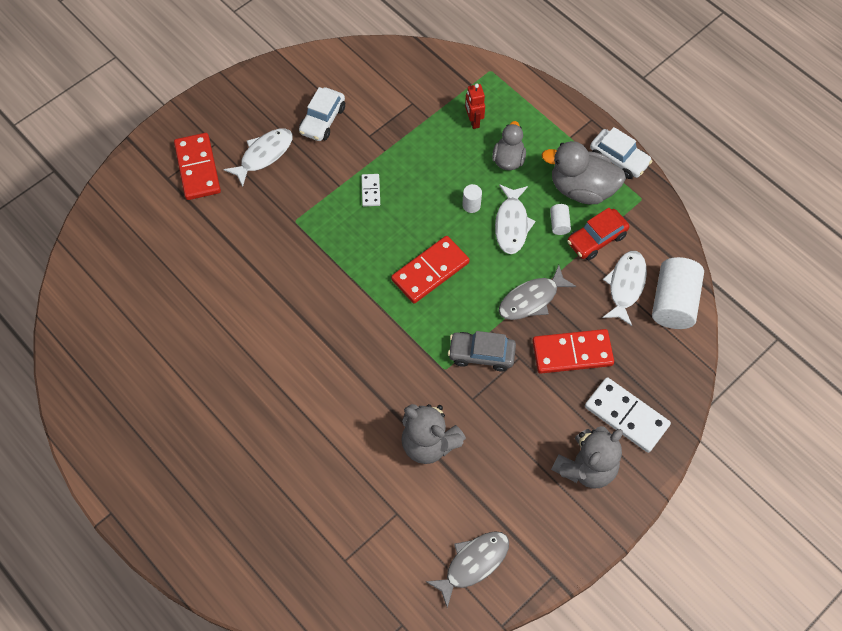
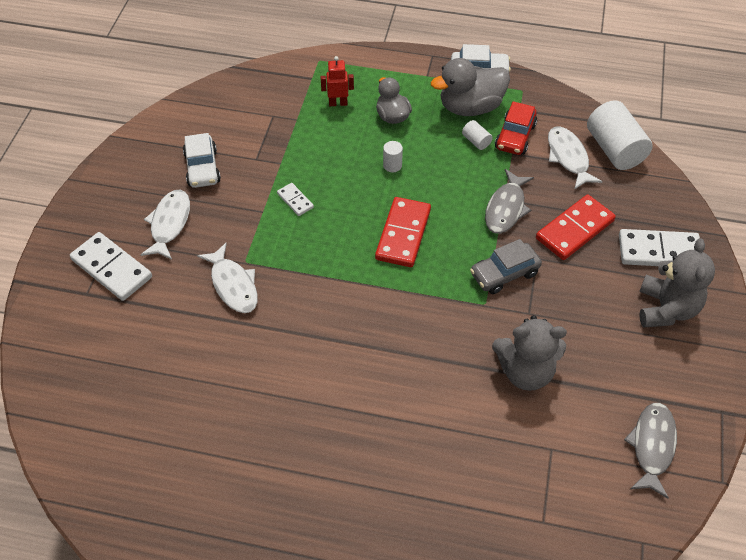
camera: 35 degrees left, 10 degrees down
red domino [174,133,221,200] -> white domino [70,232,152,301]
red robot [465,84,485,129] -> red robot turned 135 degrees clockwise [321,56,354,106]
white fish [495,184,536,254] -> white fish moved to [197,243,258,313]

